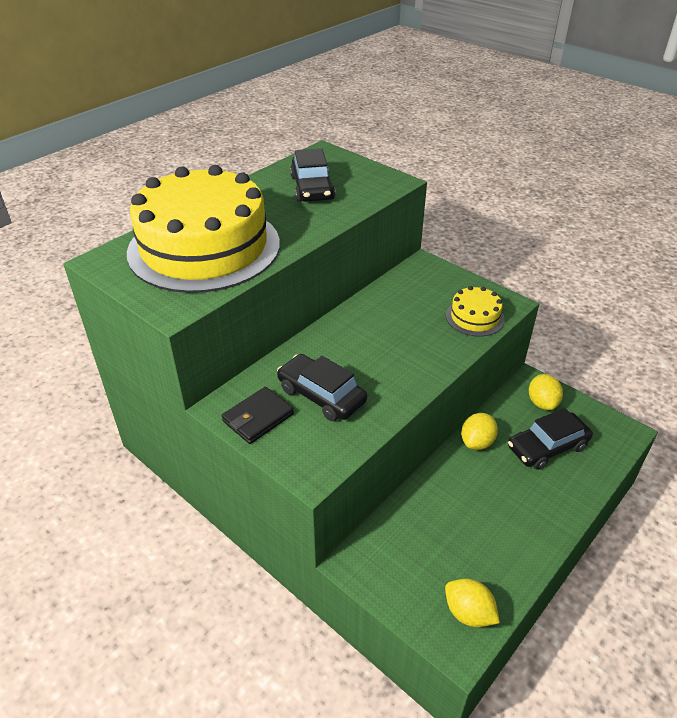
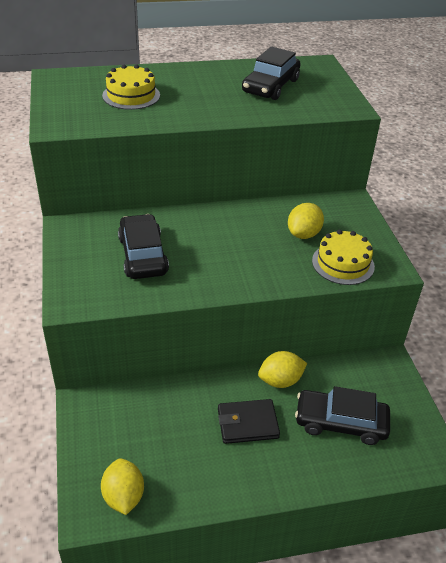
camera: 35 degrees right, 0 degrees up
yellow cake [127,165,280,293] -> yellow cake [102,65,160,110], size x0.42
black wallet [222,387,294,444] -> black wallet moved to [218,399,280,444]
yellow lemon [529,374,563,410] -> yellow lemon moved to [288,203,324,239]

